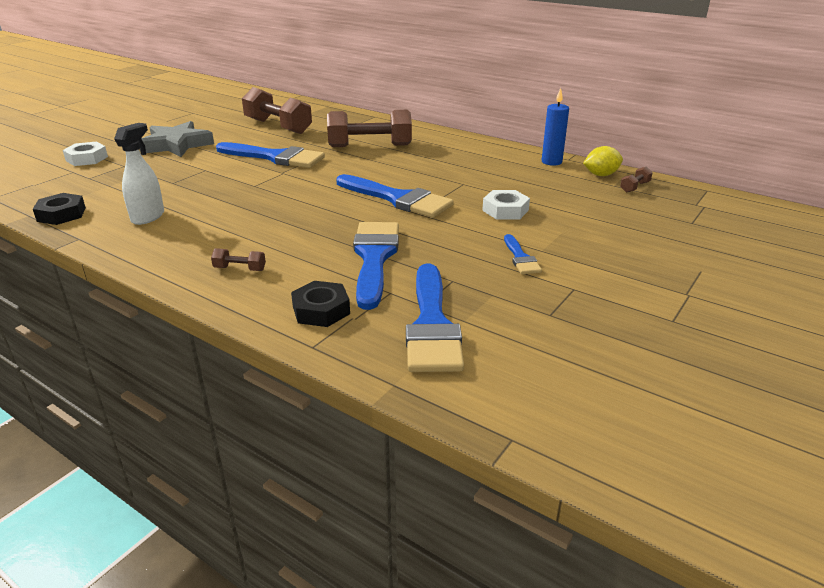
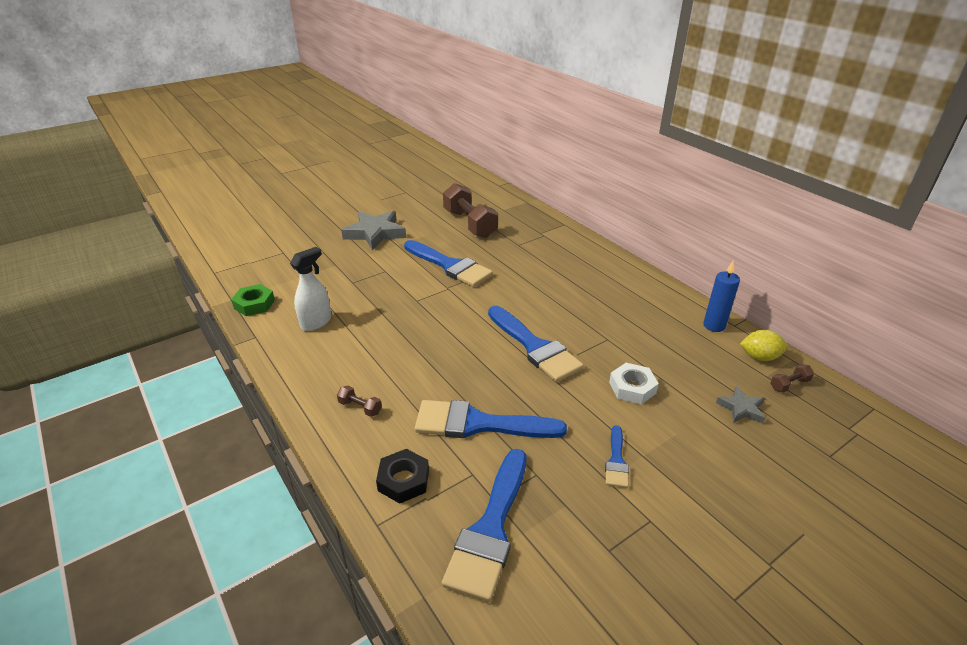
camera: 20 degrees right, 5 degrees up
black nut [33,193,86,225] -> green nut [231,284,275,316]
white nut [63,142,108,166] -> none
brown dumbbell [327,110,412,147] -> none
blue brush [353,222,399,310] -> blue brush turned 105 degrees counterclockwise [415,400,567,438]
none -> grey star [716,386,765,423]

